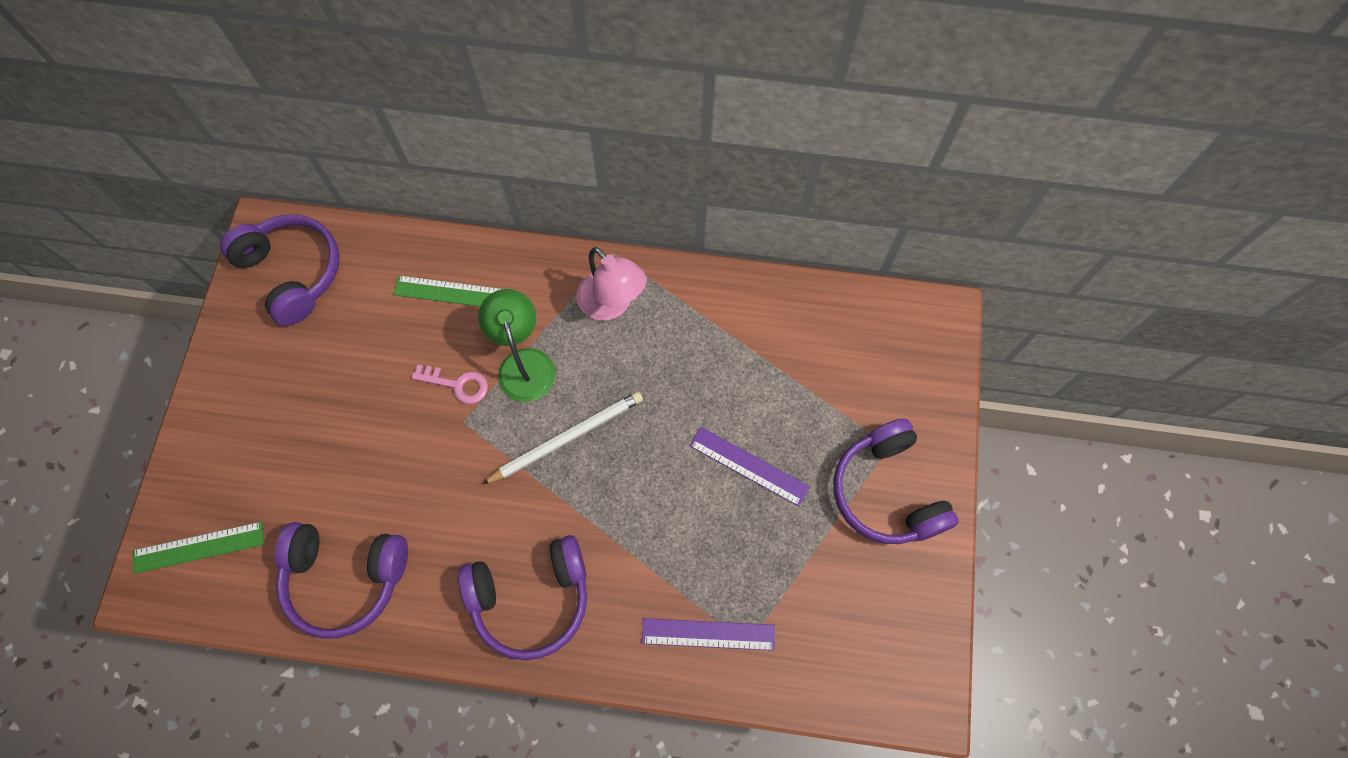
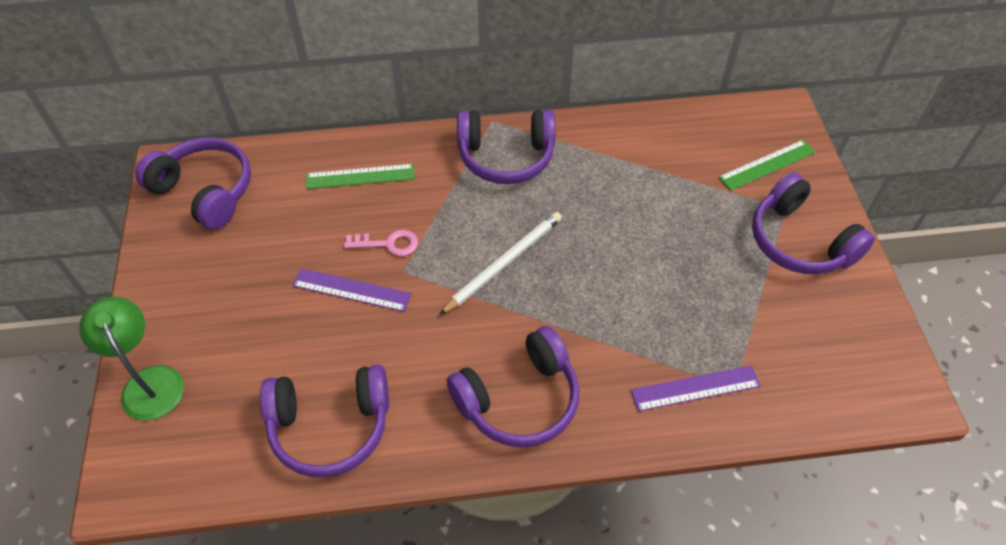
camera: 15 degrees left, 15 degrees down
green ruler [132,522,264,574] -> green ruler moved to [718,140,816,191]
green lamp [478,289,555,402] -> green lamp moved to [79,297,184,421]
pink lamp [576,247,647,321] -> purple headphones [457,110,556,184]
purple ruler [689,427,810,507] -> purple ruler moved to [292,268,412,312]

